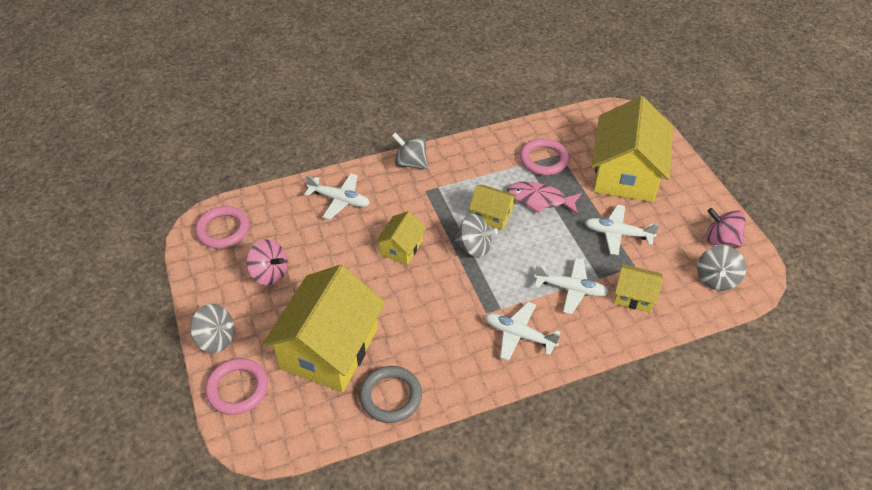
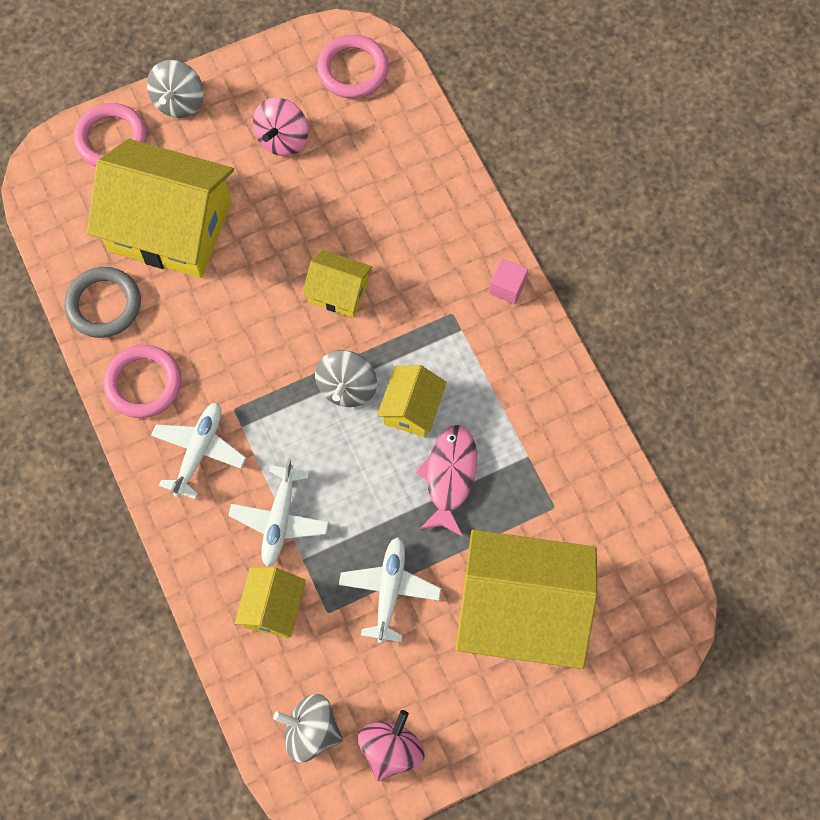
camera: 85 degrees right, 20 degrees up
white plane [304,173,370,219] -> none
grey spinning top [392,133,428,169] -> pink cube [489,258,528,304]
pink ring [520,138,569,175] -> pink ring moved to [103,345,182,418]

